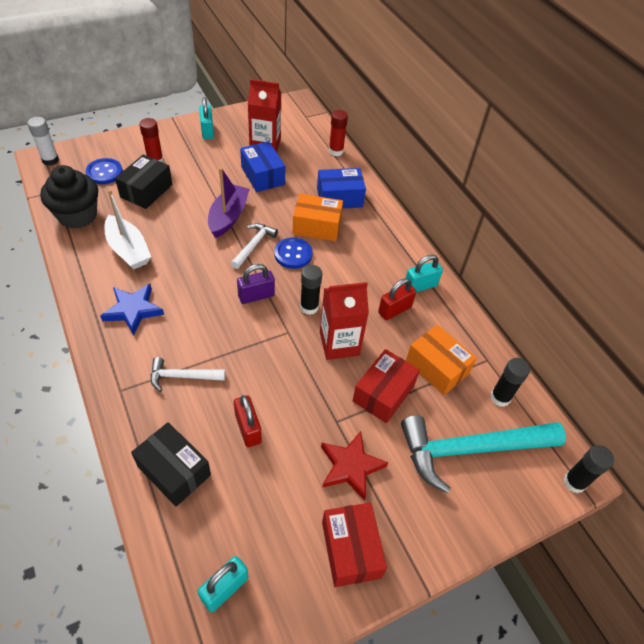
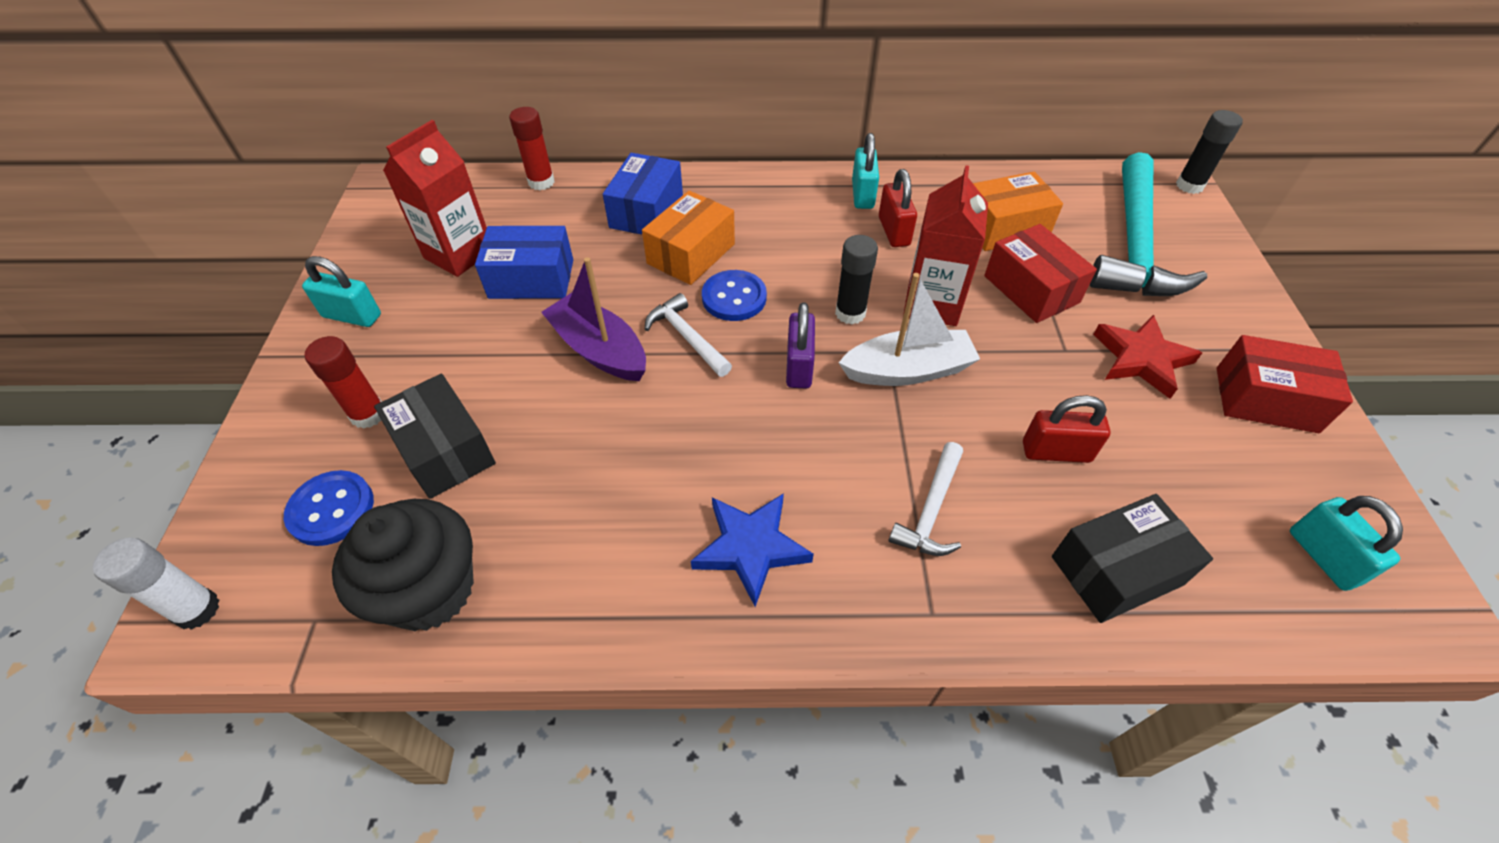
camera: 60 degrees left, 0 degrees up
white boat [105,189,151,269] -> white boat moved to [838,273,980,386]
black glue stick [490,358,530,407] -> none

